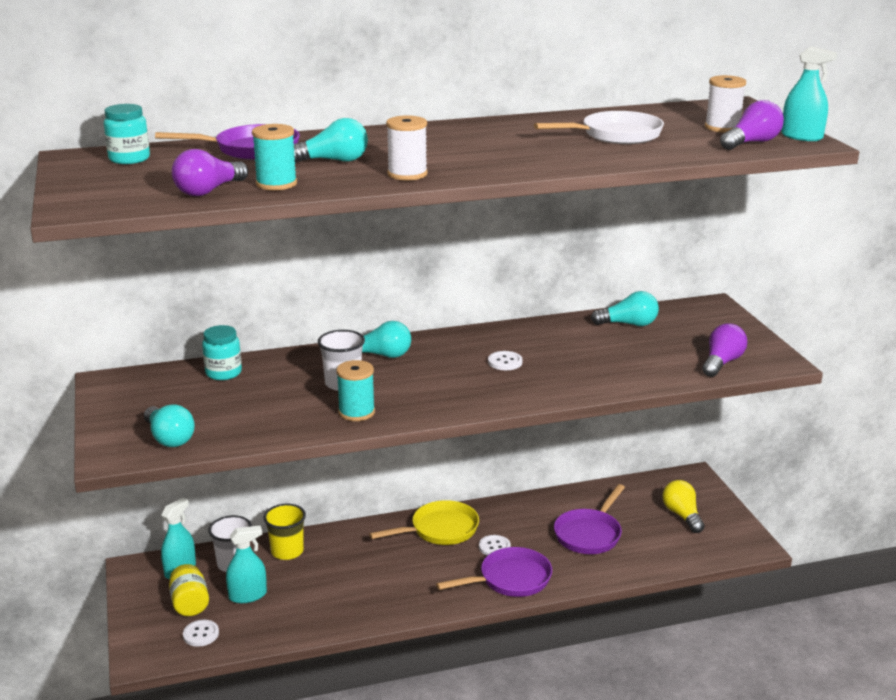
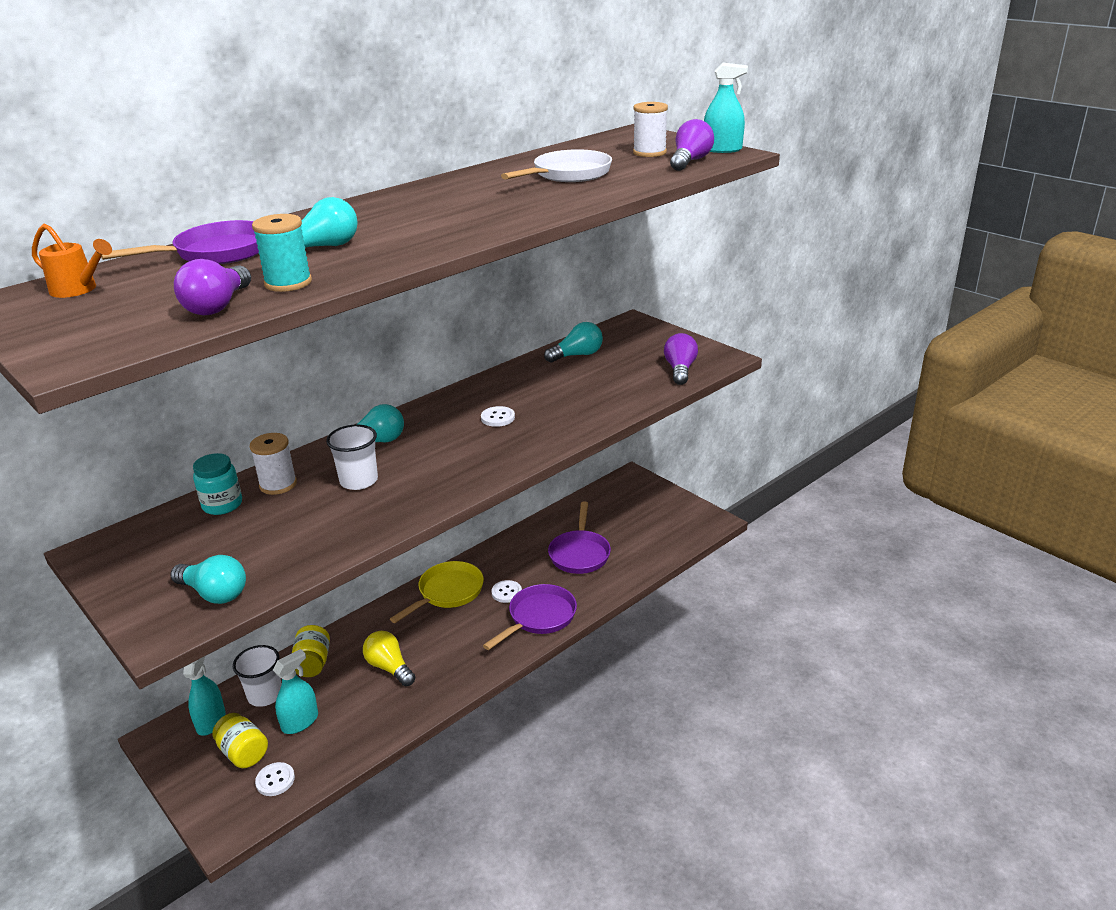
camera: 25 degrees left, 5 degrees up
turquoise jar [104,104,150,164] -> orange watering can [32,224,112,298]
yellow cup [263,504,306,560] -> yellow jar [292,625,330,677]
turquoise spool [336,360,375,421] -> none
white spool [386,115,428,181] -> white spool moved to [250,433,297,495]
yellow light bulb [662,480,705,533] -> yellow light bulb moved to [363,631,415,686]

